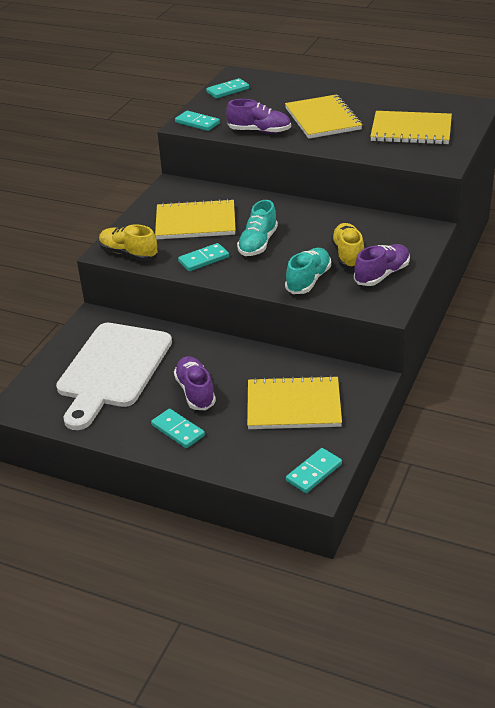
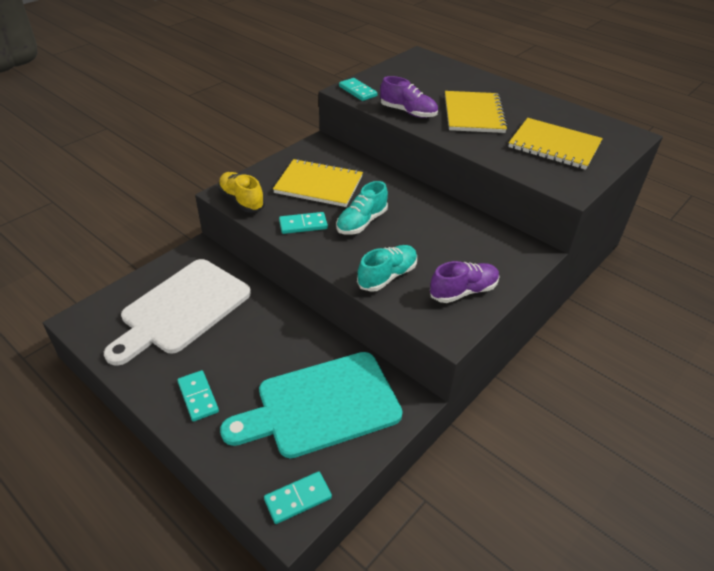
camera: 15 degrees right, 5 degrees up
purple shoe [174,356,216,410] -> none
turquoise domino [206,78,249,98] -> none
yellow notebook [247,375,342,429] -> turquoise cutting board [220,352,403,458]
yellow shoe [331,223,364,269] -> none

